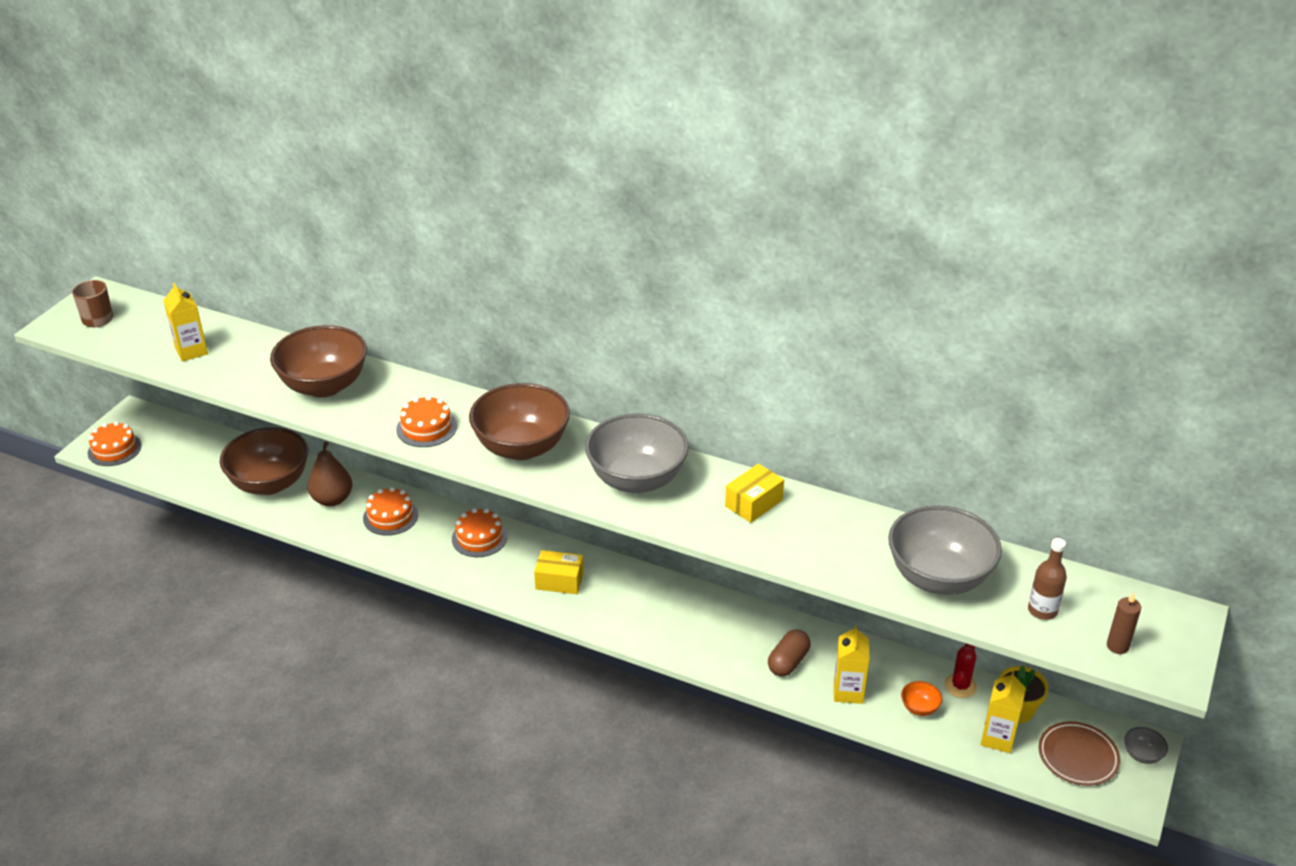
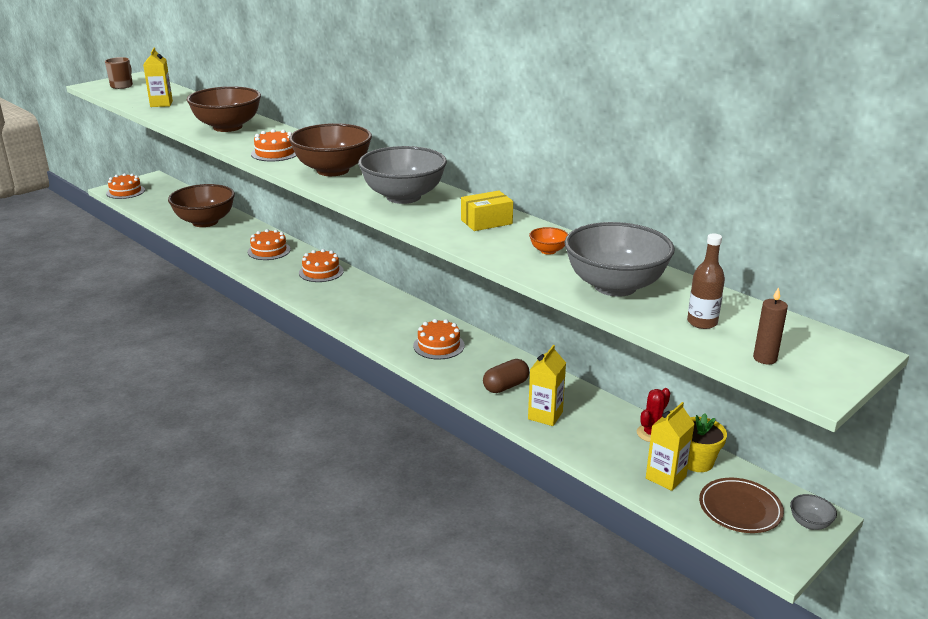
camera: 20 degrees right, 10 degrees down
brown pear [307,441,352,506] -> none
yellow box [534,550,584,594] -> none
orange bowl [901,681,942,716] -> orange bowl moved to [529,227,568,255]
none -> orange cake [413,319,465,360]

